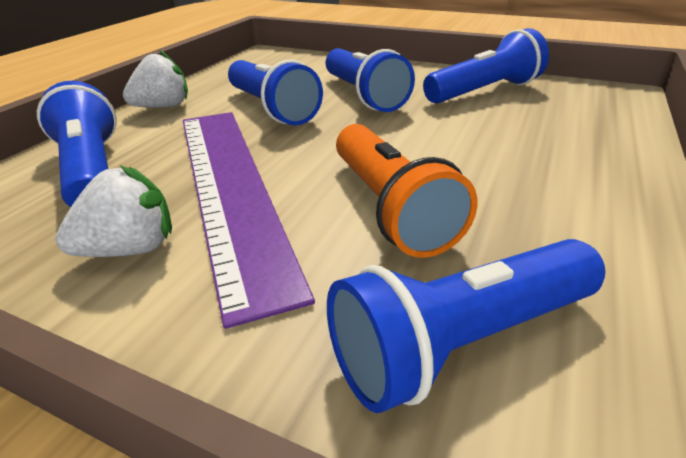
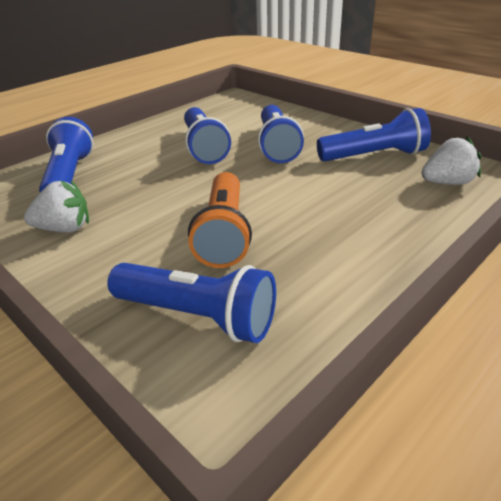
camera: 20 degrees right, 0 degrees up
white strawberry [123,50,188,108] -> white strawberry moved to [421,136,481,185]
purple ruler [183,112,315,329] -> none
blue flashlight [327,239,605,413] -> blue flashlight turned 150 degrees counterclockwise [107,263,276,343]

